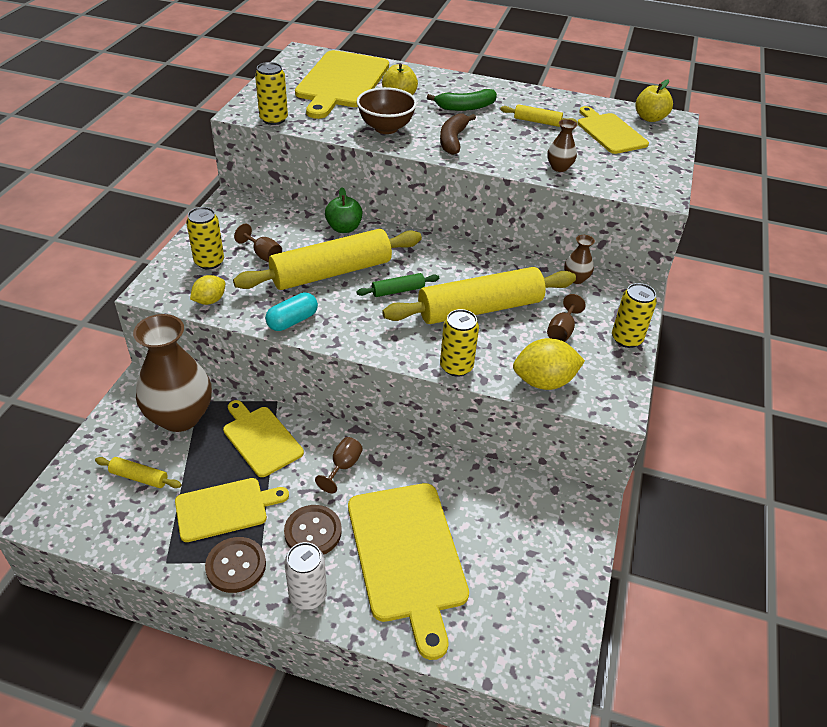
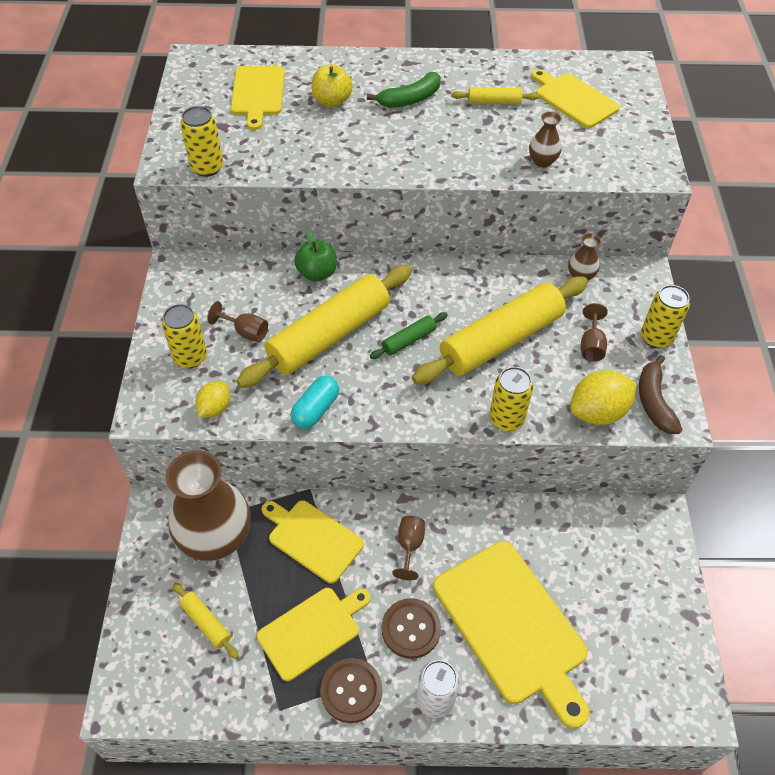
camera: 15 degrees left, 10 degrees up
yellow rolling pin [95,457,182,488] -> yellow rolling pin turned 45 degrees clockwise [173,582,239,659]
yellow cutting board [295,50,389,119] -> yellow cutting board [231,66,285,130], size x0.61
brown bowl [357,87,417,134] -> none
brown banana [440,114,476,155] -> brown banana moved to [639,355,682,434]
yellow apple [635,80,673,122] -> none

